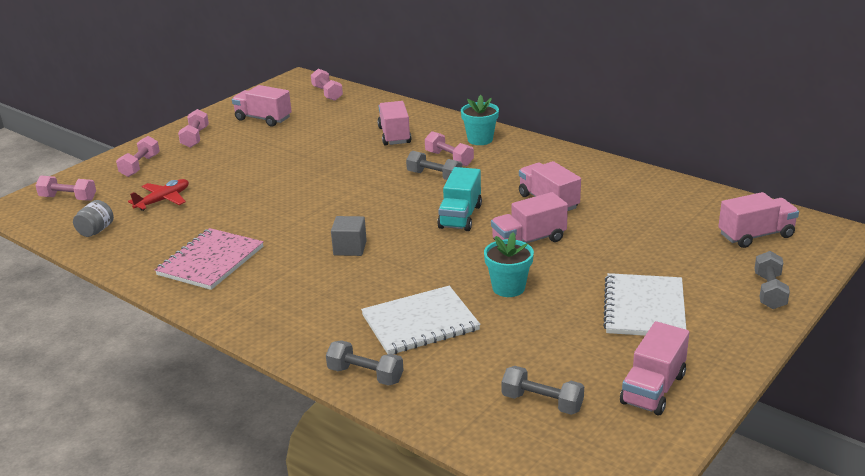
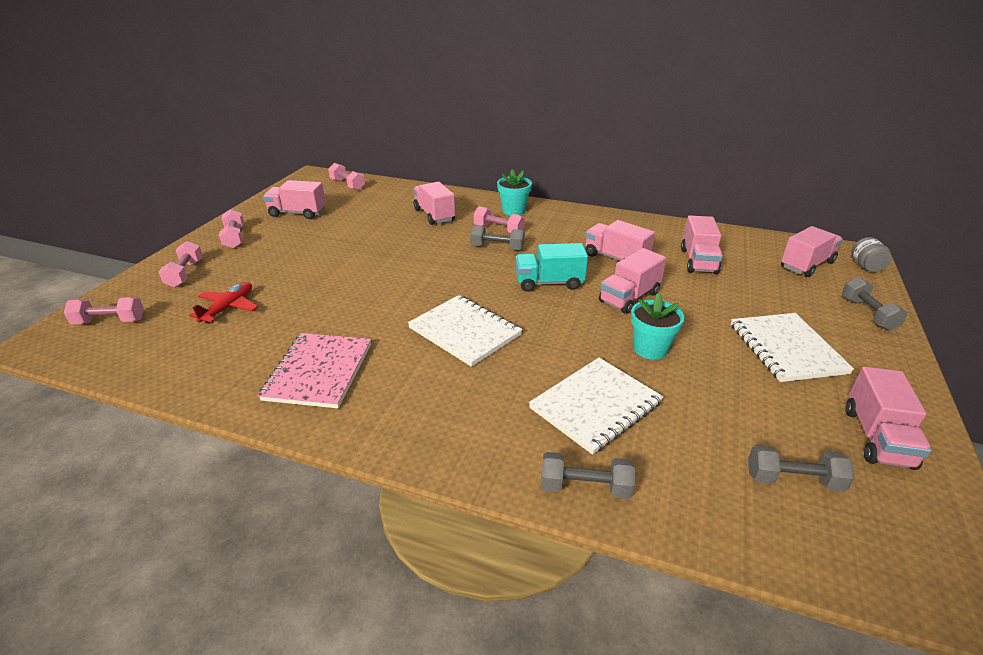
camera: 20 degrees left, 5 degrees up
grey jar [73,200,114,237] -> grey jar moved to [851,237,891,272]
grey cube [331,216,367,256] -> white notebook [408,295,522,367]
turquoise truck [437,167,482,231] -> turquoise truck turned 90 degrees clockwise [515,243,588,292]
none -> pink truck [681,215,723,274]

